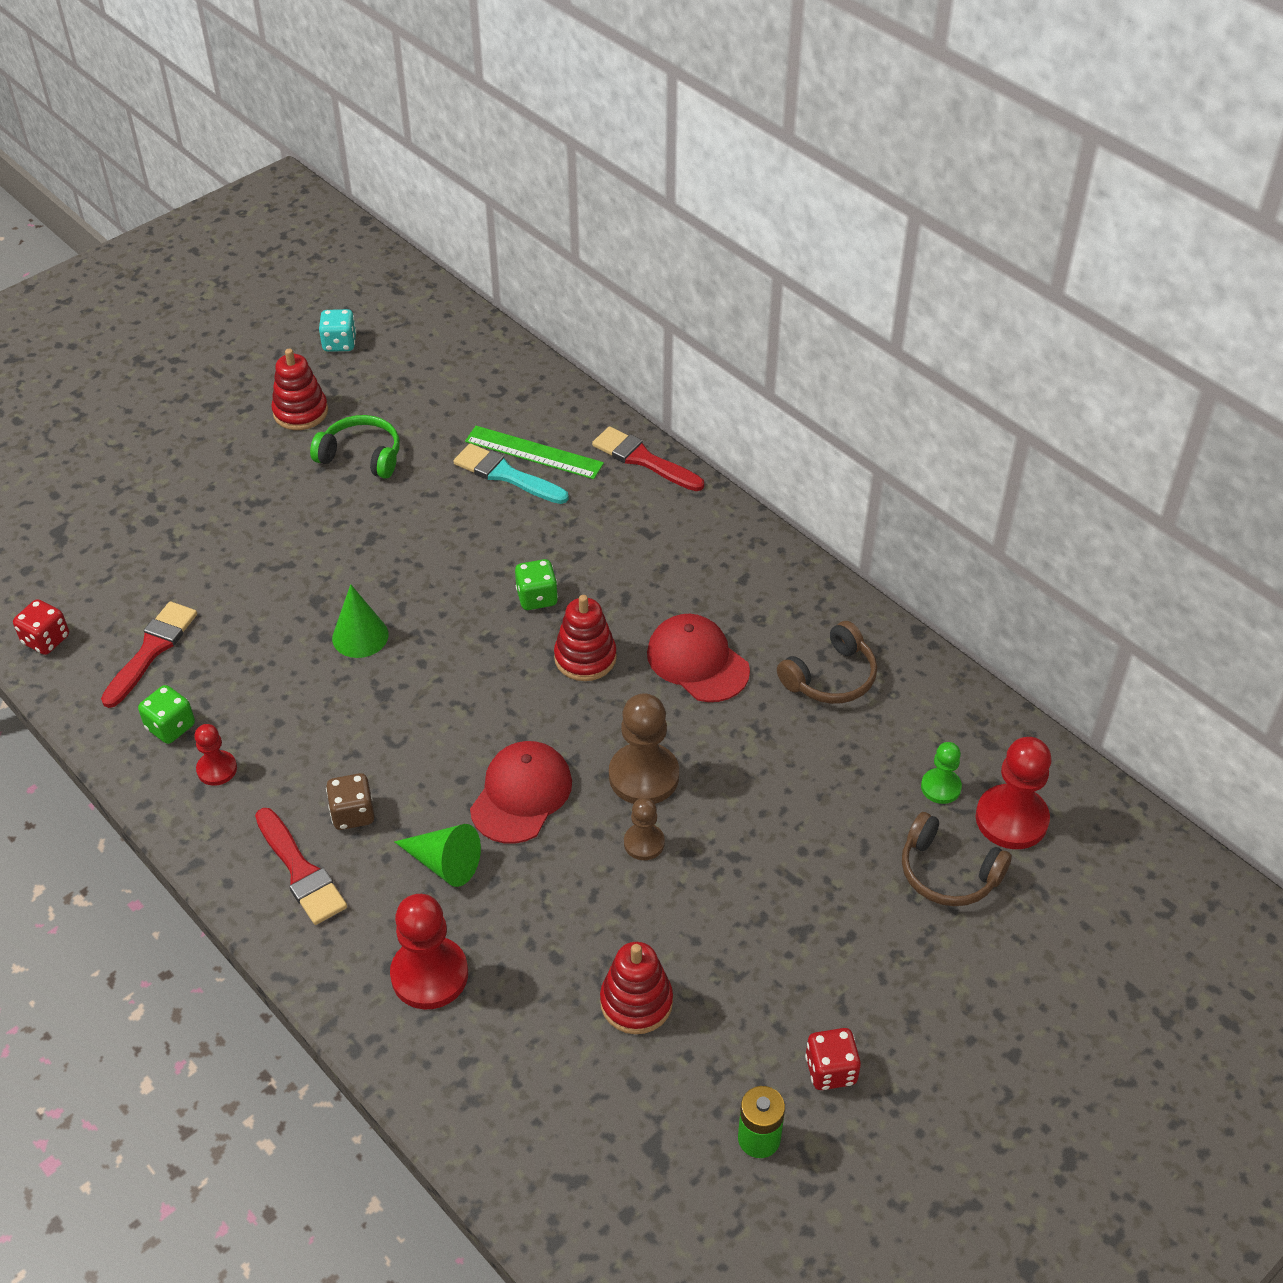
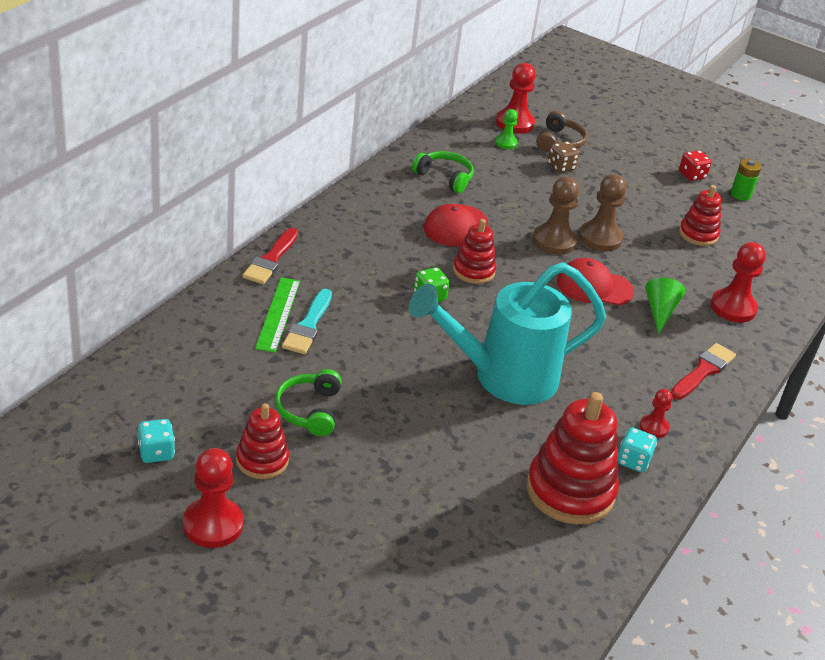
camera: 110 degrees left, 10 degrees down
red dice [13,599,69,655] -> none
red brush [101,601,197,708] -> red stacking toy [527,392,619,524]
green dice [138,685,195,744] -> turquoise dice [617,428,657,472]
brown dice [326,773,375,830] -> brown dice moved to [548,141,579,173]
green cone [332,584,389,658] -> turquoise watering can [409,262,606,405]
brown pawn [624,798,665,860] -> brown pawn [579,174,627,251], size x1.78
brown headphones [777,621,877,704] -> green headphones [412,151,474,193]
none -> red pawn [183,448,243,548]

